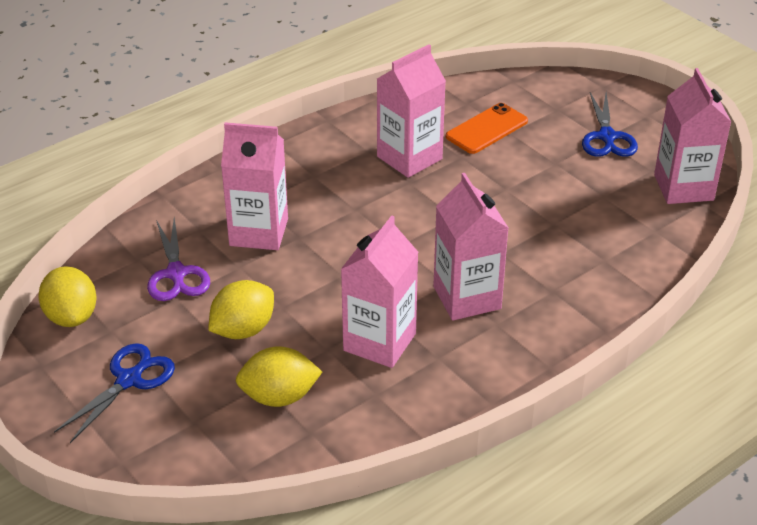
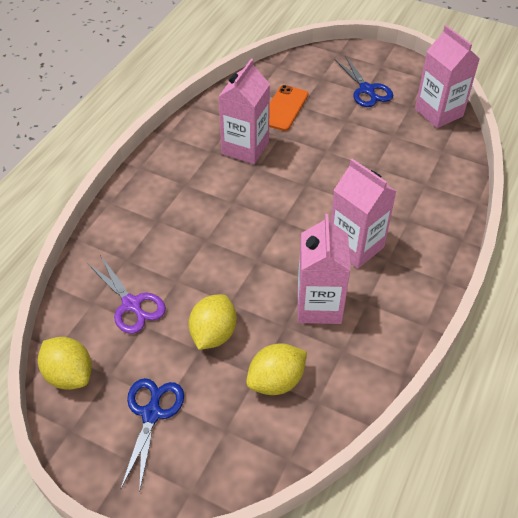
camera: 25 degrees left, 10 degrees up
pink carton [221,122,288,250] -> none

